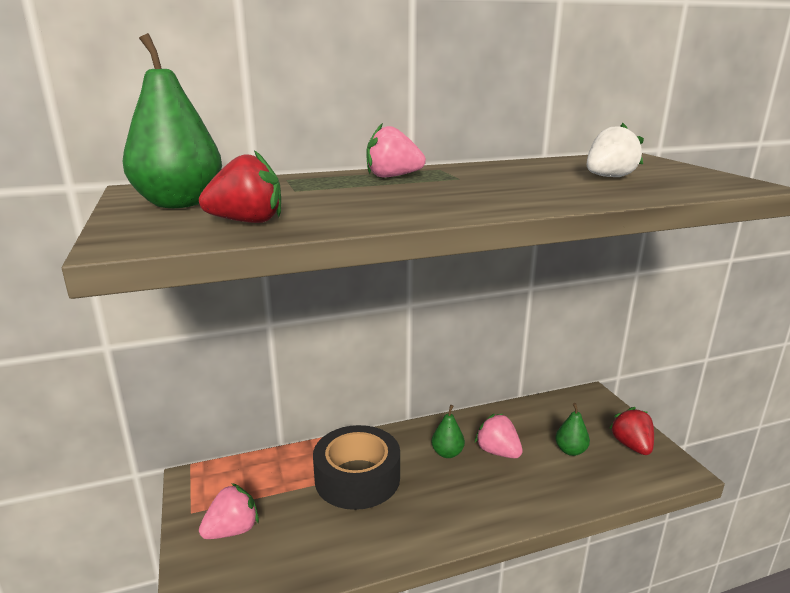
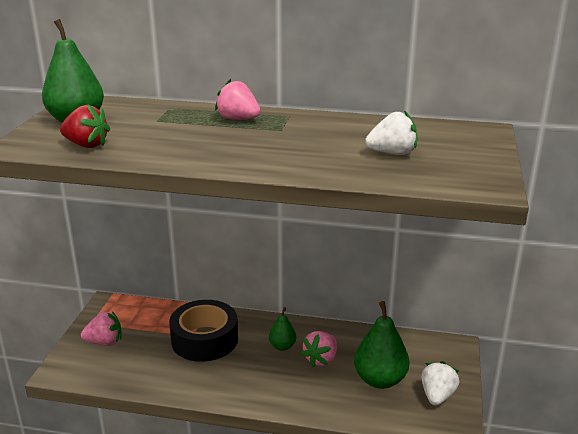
camera: 30 degrees right, 5 degrees up
pink strawberry [475,414,523,458] -> pink strawberry turned 135 degrees counterclockwise [301,331,337,367]
green pear [555,403,590,456] -> green pear [354,301,409,389], size x1.85
red strawberry [609,407,654,455] -> white strawberry [421,361,459,406]

